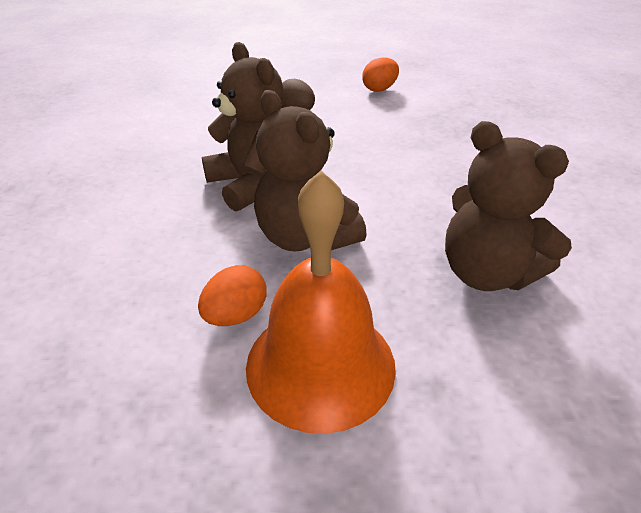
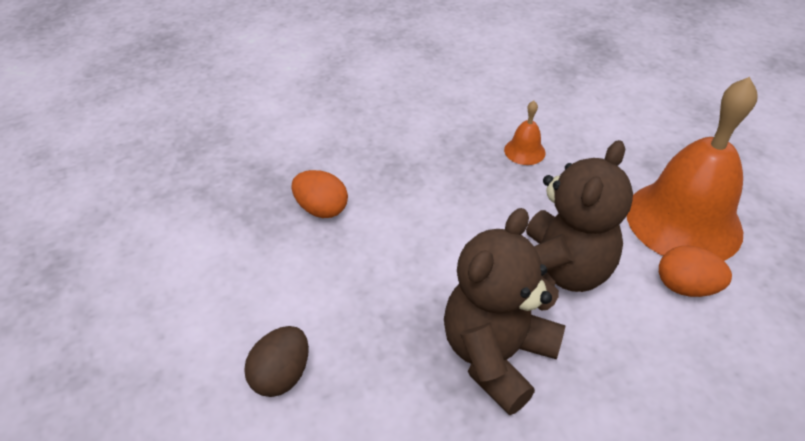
camera: 110 degrees left, 5 degrees up
orange egg [362,57,399,92] -> orange egg moved to [291,170,348,218]
brown teddy bear [445,121,572,291] -> orange bell [504,101,546,165]

